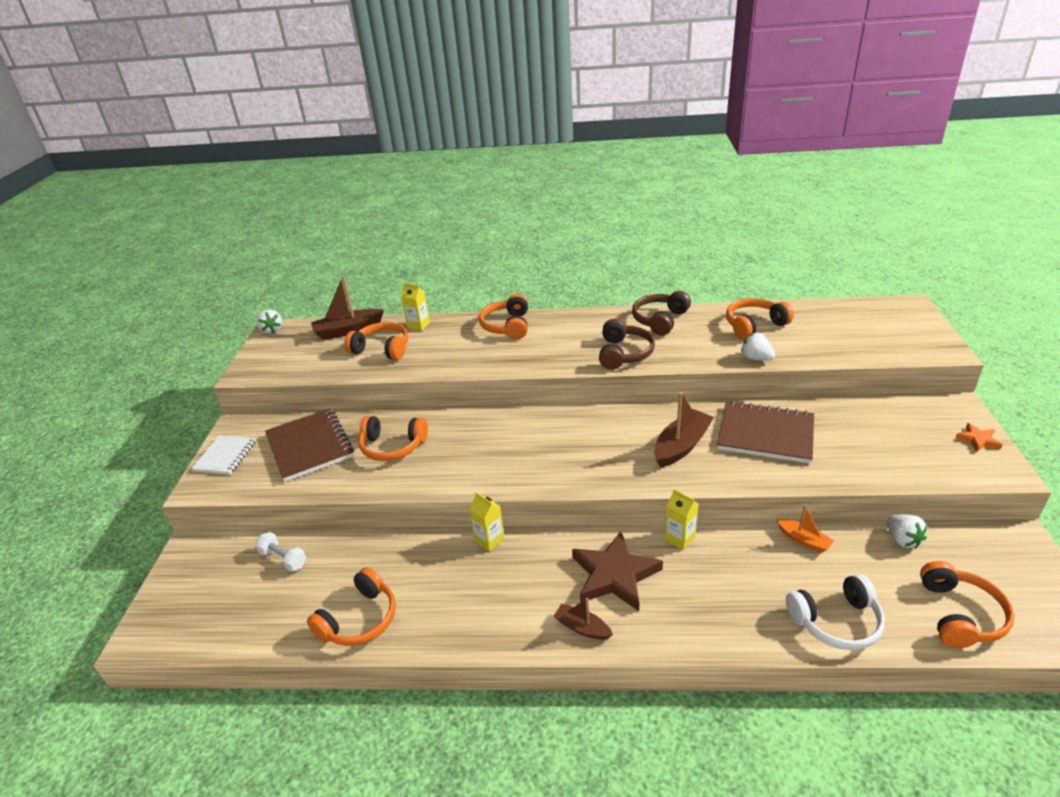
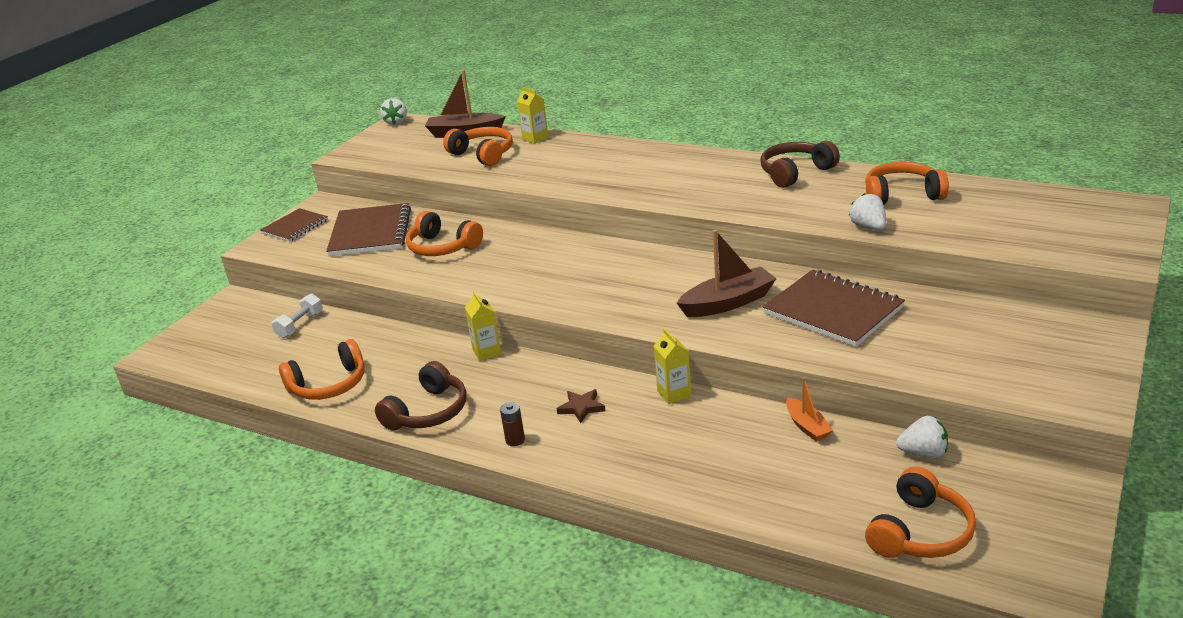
camera: 25 degrees right, 5 degrees down
white notebook [191,436,256,475] -> brown notebook [260,208,328,242]
white dumbbell [255,532,306,572] -> white dumbbell turned 60 degrees clockwise [271,294,323,338]
orange headphones [479,294,528,340] -> none
brown boat [554,598,613,640] -> brown battery [500,402,525,446]
brown star [572,531,663,611] -> brown star [556,389,606,423], size x0.47
brown headphones [599,319,655,370] -> brown headphones moved to [375,361,467,431]
white headphones [786,574,885,650] -> none
white strawberry [887,514,928,548] -> white strawberry turned 90 degrees counterclockwise [896,416,948,458]
orange star [955,423,1002,452] -> none

